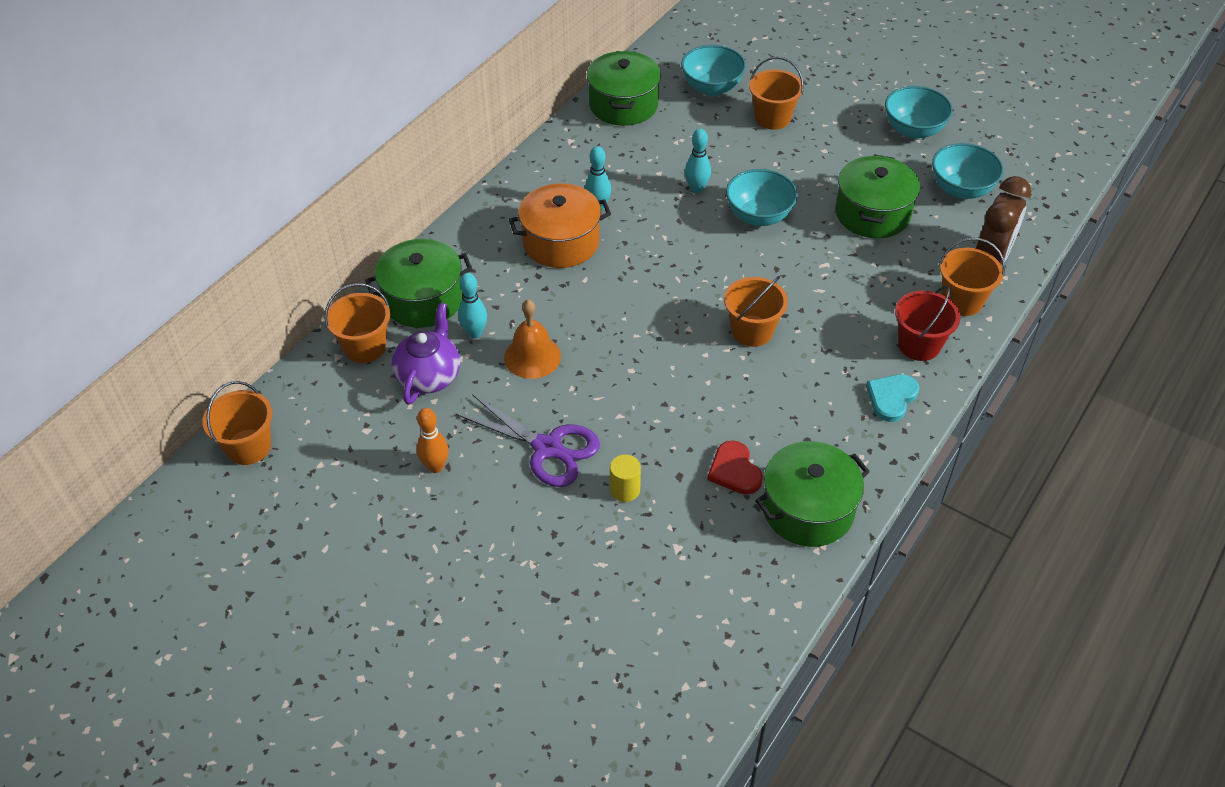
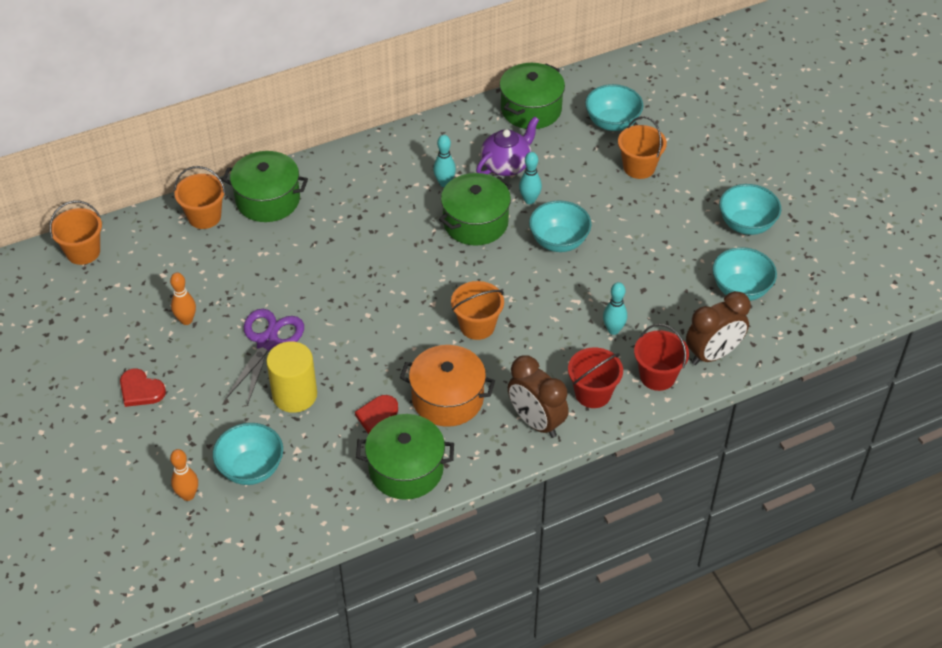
camera: 30 degrees right, 0 degrees up
purple teapot [391,303,460,405] -> purple teapot moved to [476,116,539,176]
purple scissors [456,394,600,487] -> purple scissors turned 135 degrees counterclockwise [225,309,304,405]
turquoise bowling pin [458,273,487,338] -> turquoise bowling pin moved to [603,282,627,335]
orange bell [504,300,561,379] -> none
orange pot [509,183,611,268] -> orange pot moved to [400,345,495,427]
yellow cylinder [610,454,641,502] -> yellow cylinder [266,341,317,413], size x1.87
green pot [835,155,920,238] -> green pot moved to [439,173,512,246]
turquoise heart [866,374,920,422] -> brown clock [508,355,569,438]
orange bucket [939,238,1005,316] -> red bucket [634,324,689,391]
none -> red heart [120,369,166,407]
none -> orange bowling pin [170,449,198,501]
none -> turquoise bowl [213,423,283,485]

